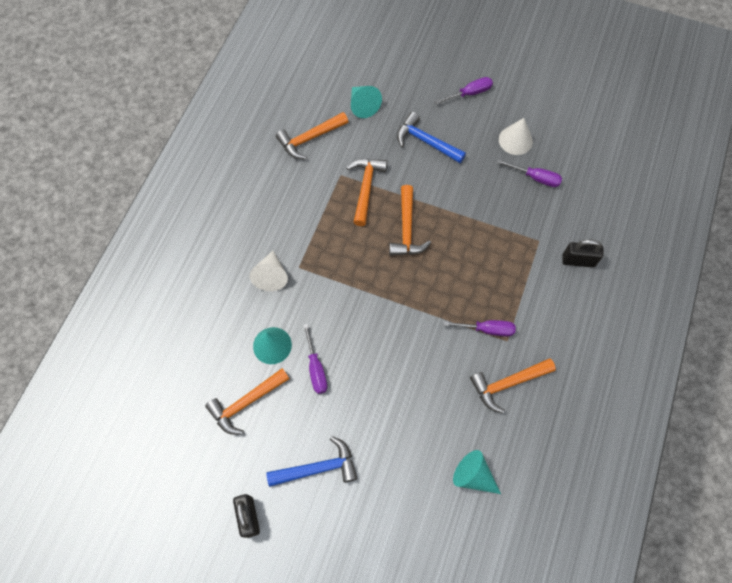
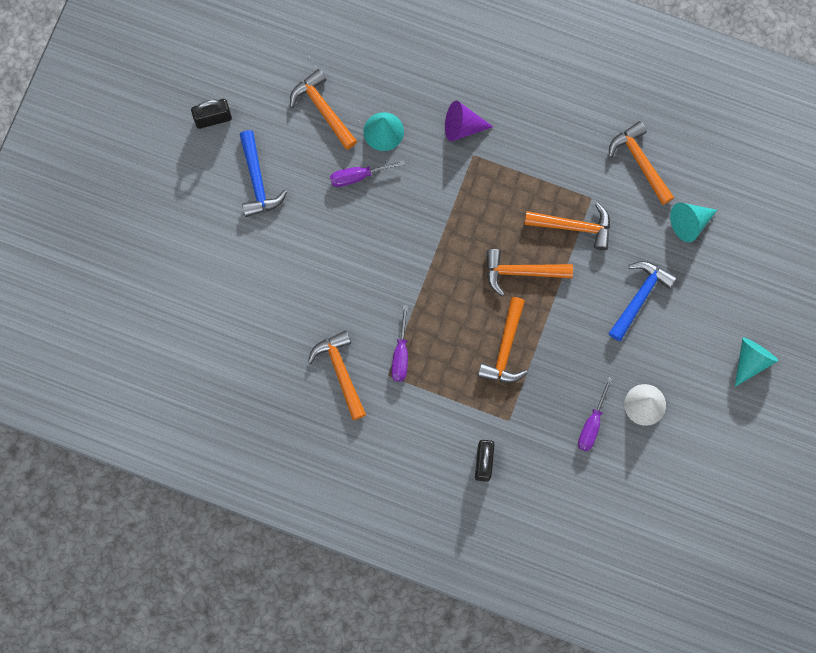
camera: 90 degrees right, 10 degrees up
white cone [250,251,288,291] -> purple cone [445,101,493,141]
purple screwdriver [435,77,493,104] -> none
turquoise cone [453,450,501,494] -> turquoise cone moved to [735,337,778,387]
none -> orange hammer [478,297,528,383]

